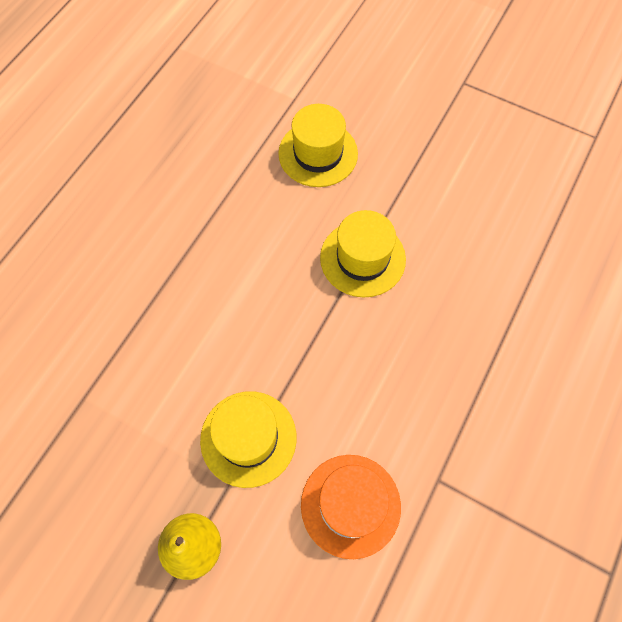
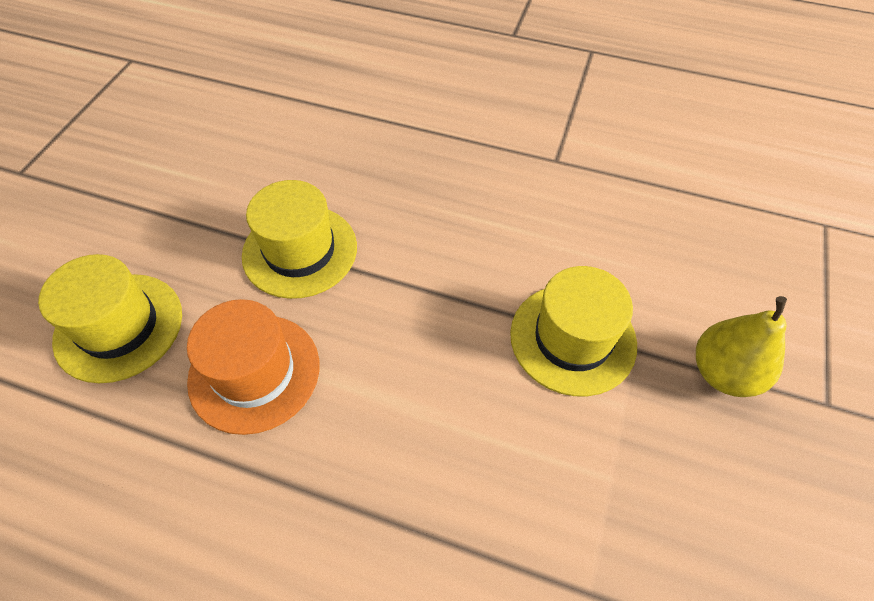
camera: 100 degrees left, 10 degrees down
orange hat [301,455,401,559] -> orange hat moved to [187,299,319,435]

